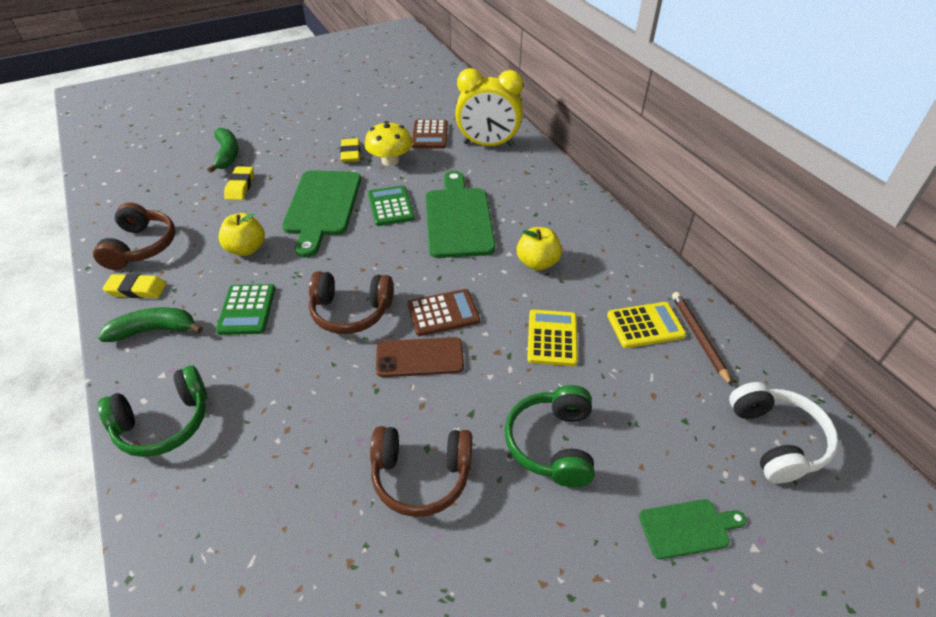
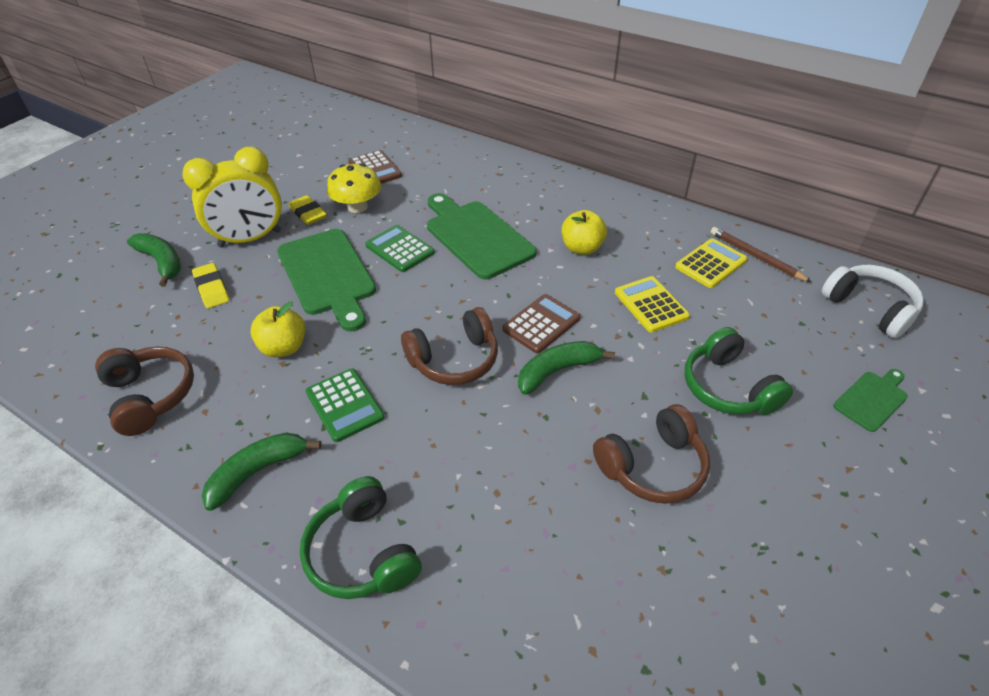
camera: 30 degrees left, 0 degrees up
green headphones [98,366,207,457] -> green headphones turned 120 degrees clockwise [300,476,422,599]
yellow eraser [102,274,166,298] -> none
brown phone [376,337,464,377] -> green banana [518,341,615,395]
yellow clock [455,68,523,147] -> yellow clock moved to [182,147,282,247]

